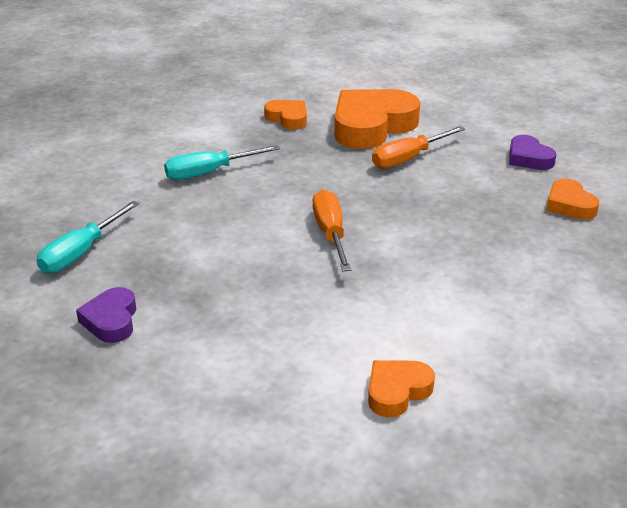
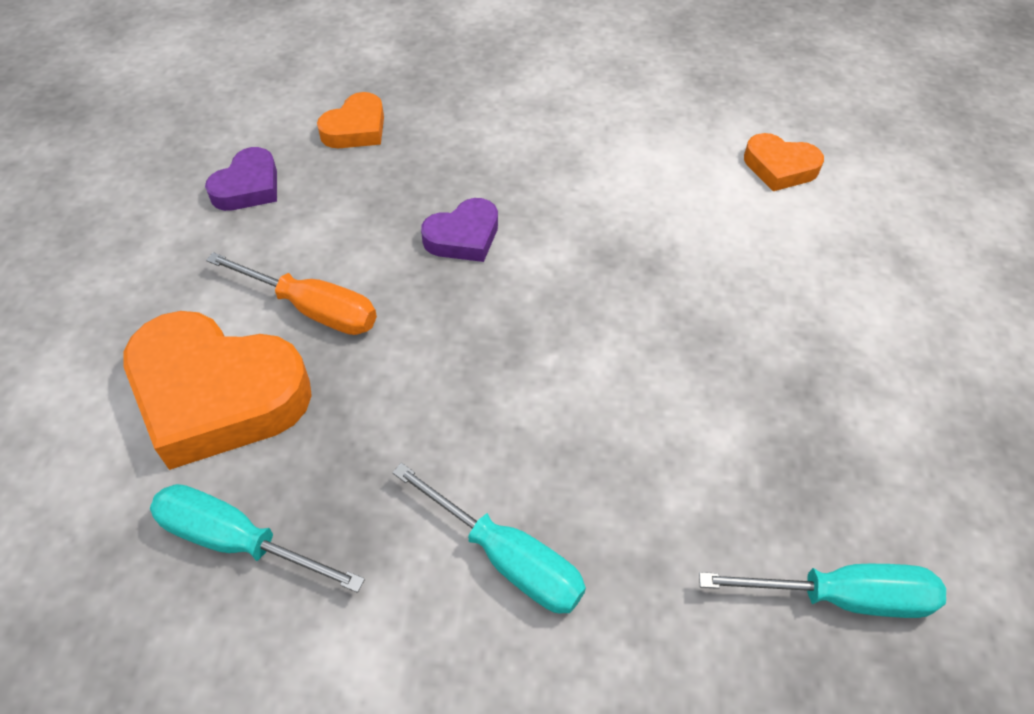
camera: 120 degrees left, 20 degrees up
purple heart [76,287,136,343] -> purple heart moved to [421,198,498,262]
orange heart [264,100,307,130] -> turquoise screwdriver [150,484,365,593]
orange screwdriver [313,189,351,271] -> none

